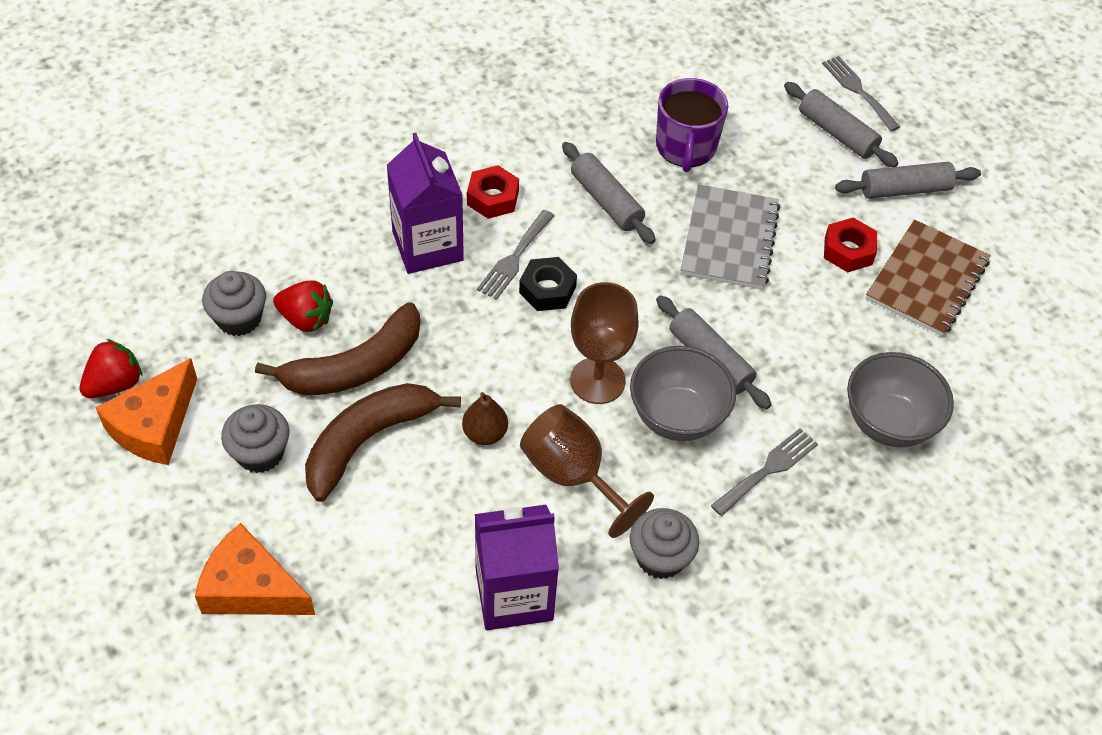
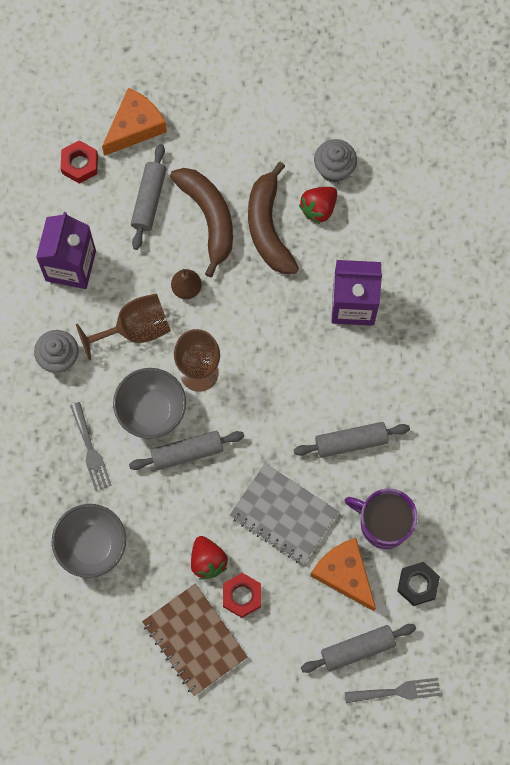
camera: 115 degrees right, 20 degrees up
red strawberry [79,339,143,398] -> red strawberry moved to [191,536,228,579]
orange cheese [96,358,197,465] -> orange cheese moved to [311,538,376,611]
grey cupcake [221,404,290,473] -> none
red nut [467,165,519,219] -> red nut moved to [60,140,98,184]
grey fork [477,210,555,300] -> none
black nut [519,257,577,311] -> black nut moved to [397,562,440,606]
grey rolling pin [835,162,981,199] -> grey rolling pin moved to [131,144,166,250]

